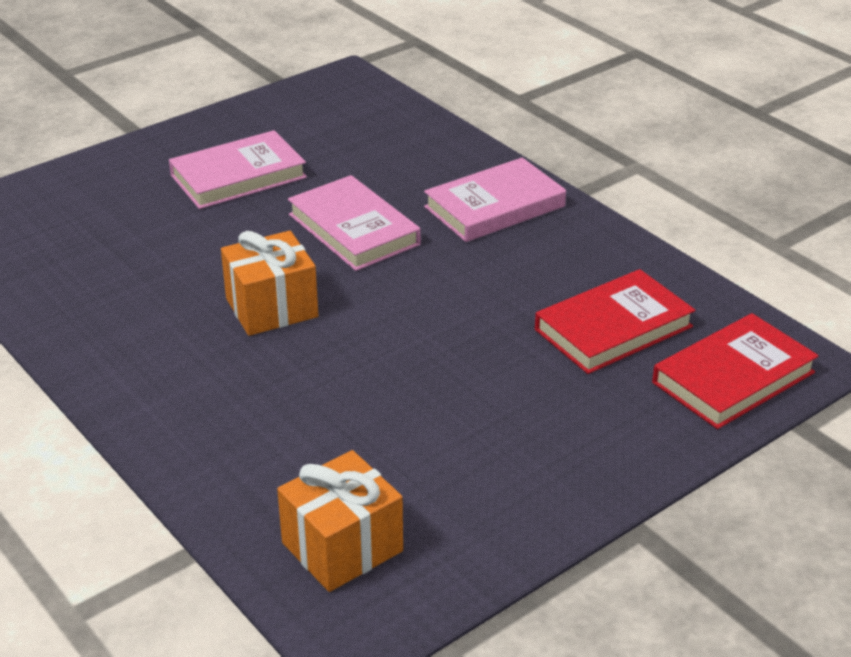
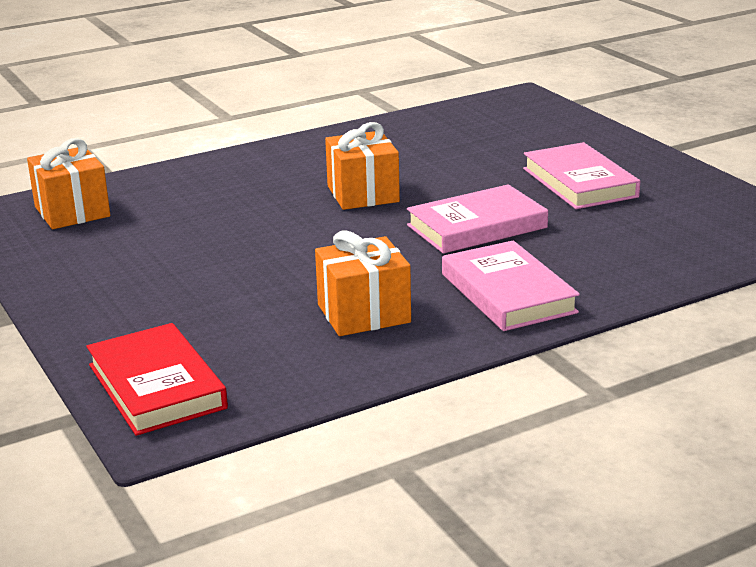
camera: 100 degrees right, 10 degrees down
red book [535,269,695,374] -> none
none -> orange gift [315,231,411,336]

